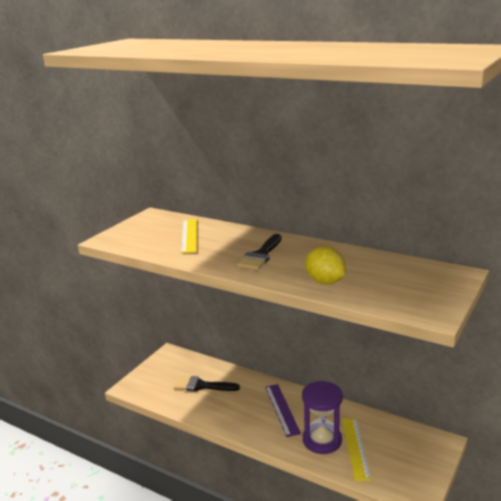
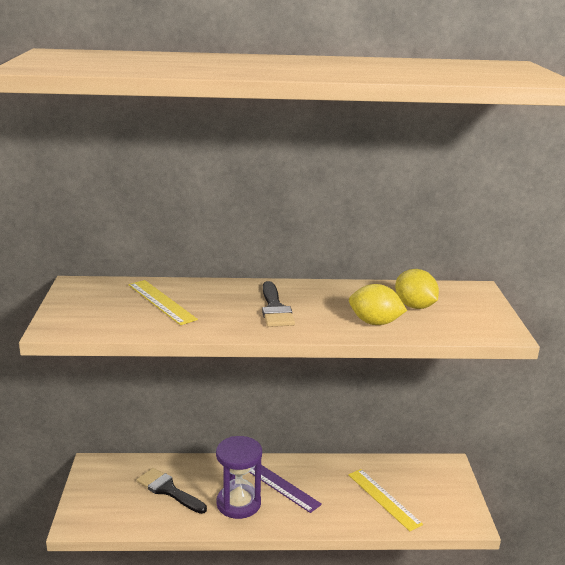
camera: 35 degrees left, 0 degrees up
black brush [174,376,240,392] -> black brush turned 60 degrees clockwise [137,468,207,514]
purple hourglass [302,381,343,454] -> purple hourglass moved to [216,436,262,519]
none -> yellow lemon [395,269,439,309]

